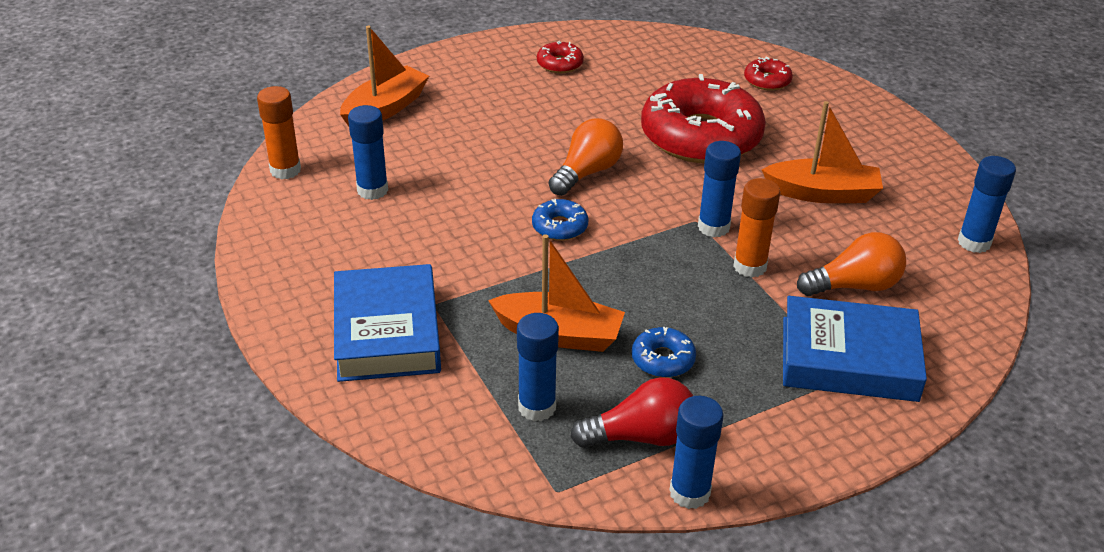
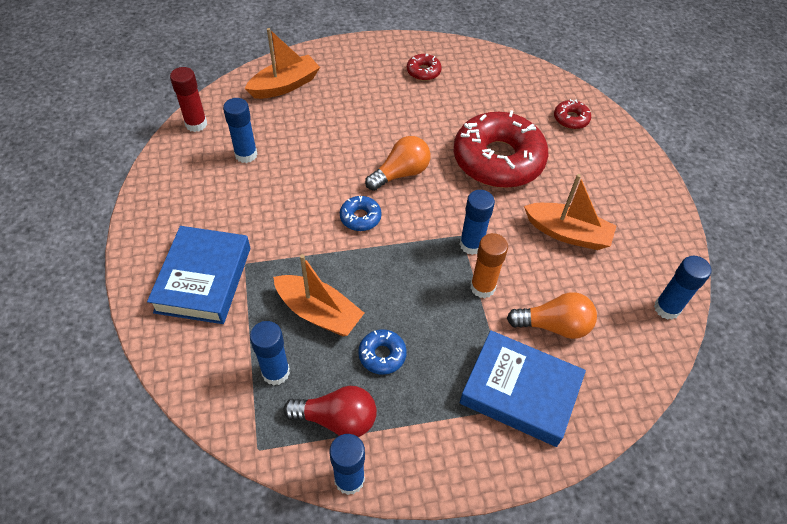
camera: 15 degrees right, 15 degrees up
orange glue stick [257,86,301,179] -> red glue stick [170,67,207,132]

